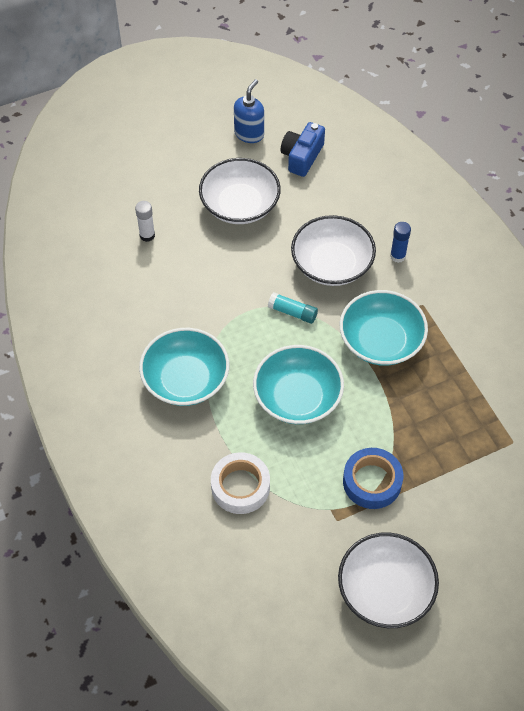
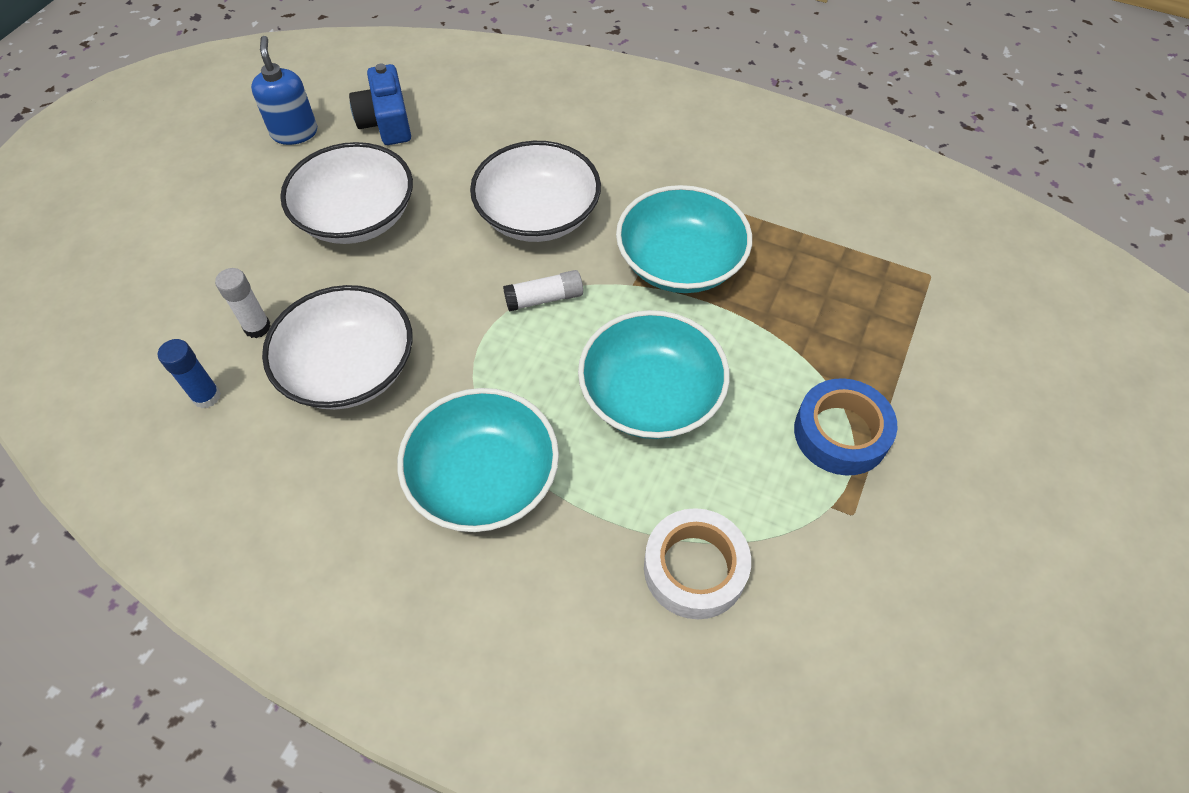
camera: 40 degrees left, 0 degrees up
turquoise glue stick [268,292,318,324] -> white glue stick [503,270,583,311]
white bowl [338,532,439,628] -> white bowl moved to [262,285,413,410]
blue glue stick [390,222,411,263] -> blue glue stick moved to [158,339,221,408]

